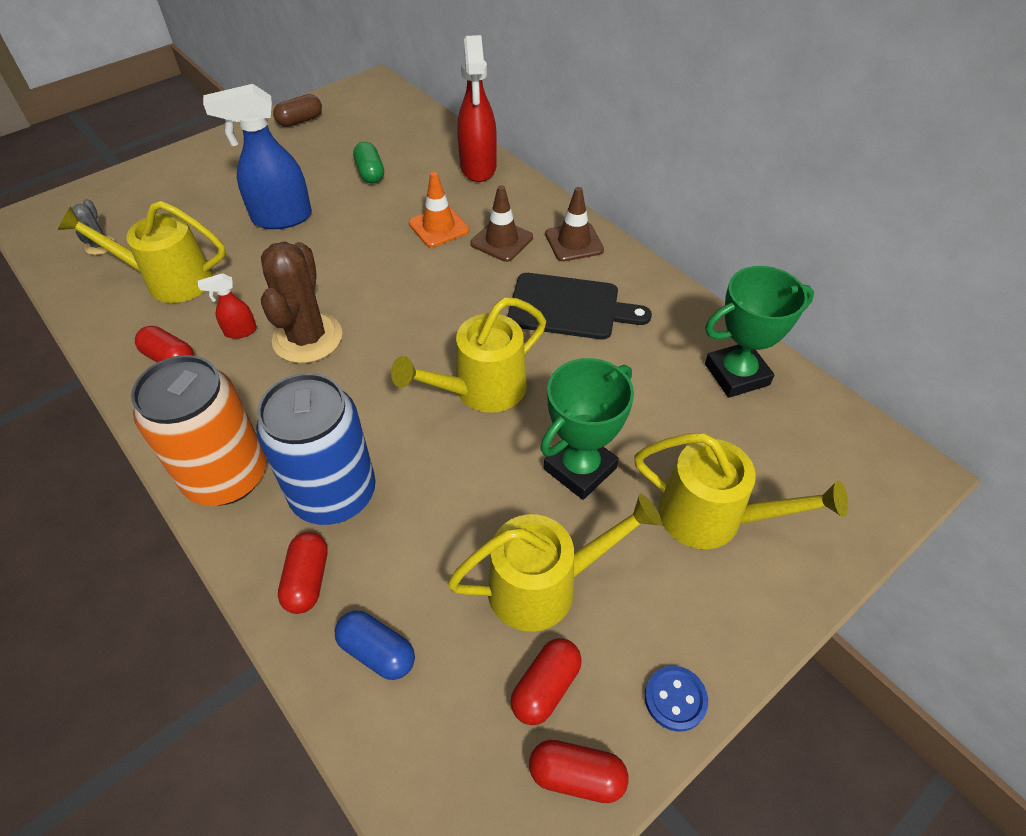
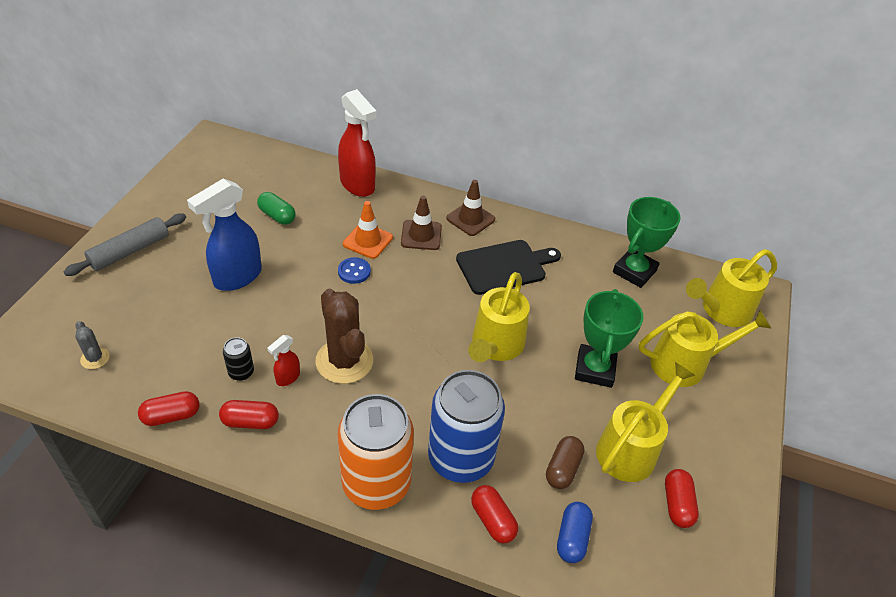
camera: 35 degrees left, 5 degrees down
yellow watering can [58,201,226,303] -> yellow watering can moved to [686,249,777,327]
brown capsule [273,94,322,127] -> brown capsule moved to [546,436,585,489]
blue capsule [335,611,415,680] -> blue capsule turned 75 degrees counterclockwise [557,502,593,563]
red capsule [529,740,628,803] -> red capsule moved to [138,391,200,426]
blue button [645,666,708,732] -> blue button moved to [338,257,371,284]
none -> grey rolling pin [64,213,186,276]
none -> black can [223,337,254,381]

